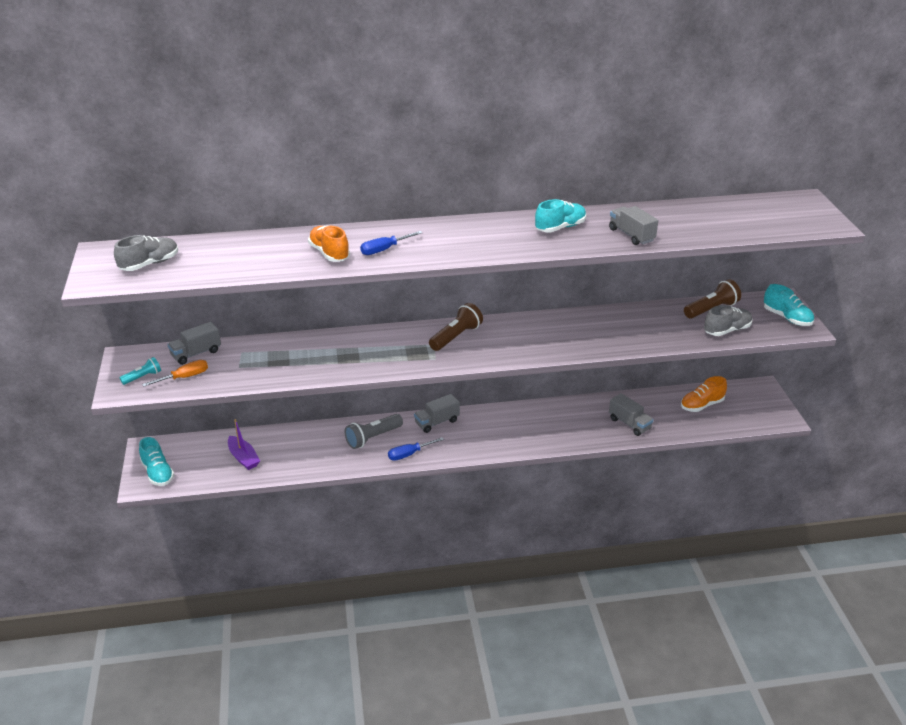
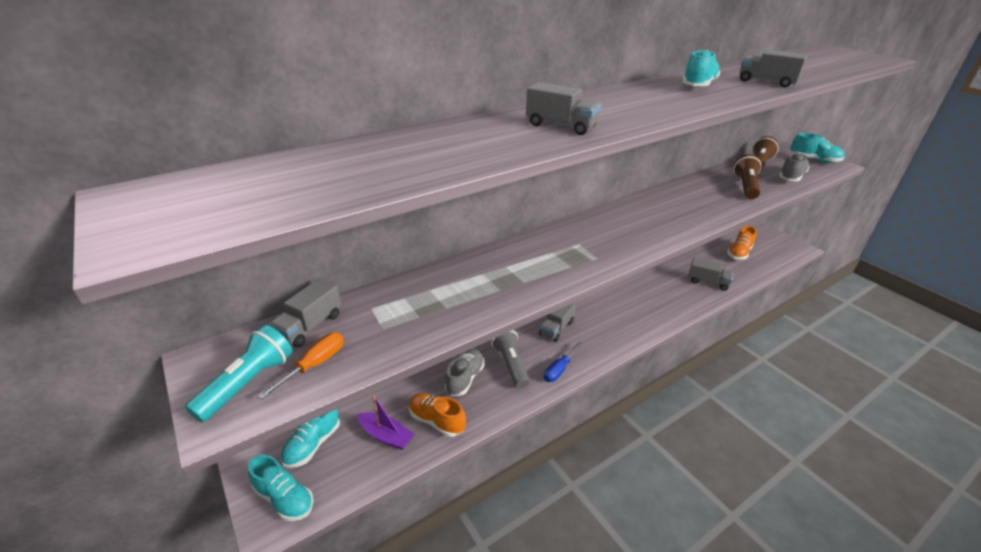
camera: 25 degrees left, 0 degrees up
grey shoe [114,235,178,271] -> grey shoe moved to [444,349,485,396]
turquoise flashlight [120,357,161,385] -> turquoise flashlight [185,325,293,423], size x1.68
orange shoe [308,226,350,262] -> orange shoe moved to [409,393,466,437]
grey flashlight [345,414,403,449] -> grey flashlight turned 135 degrees clockwise [491,330,530,388]
blue screwdriver [360,231,423,255] -> grey truck [526,82,601,135]
brown flashlight [429,303,483,351] -> brown flashlight moved to [733,154,762,199]
none -> turquoise shoe [281,409,340,468]

